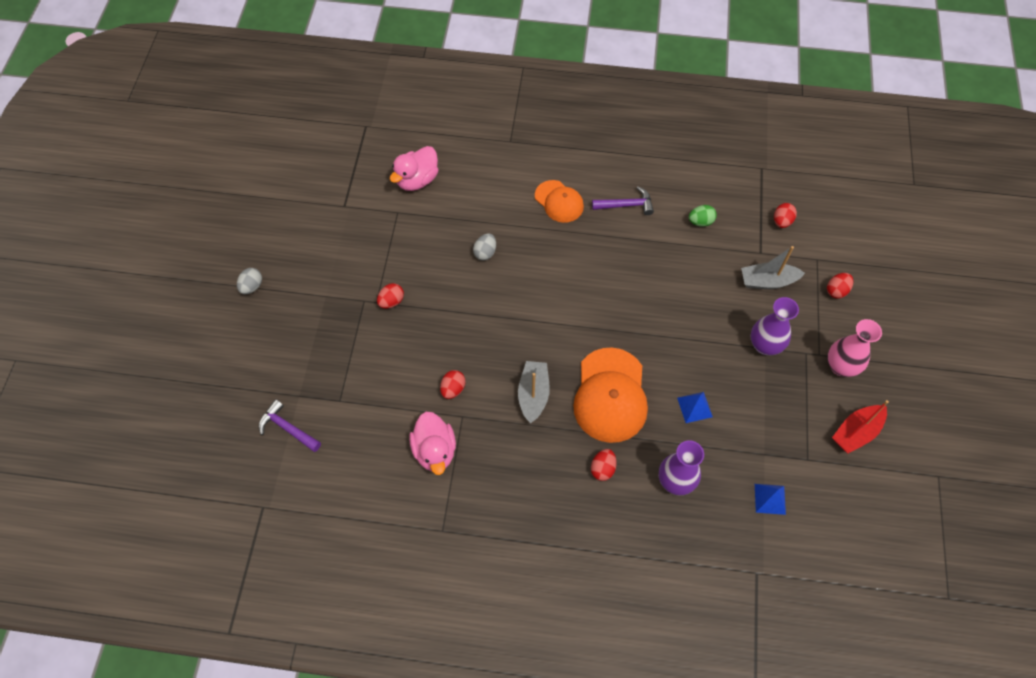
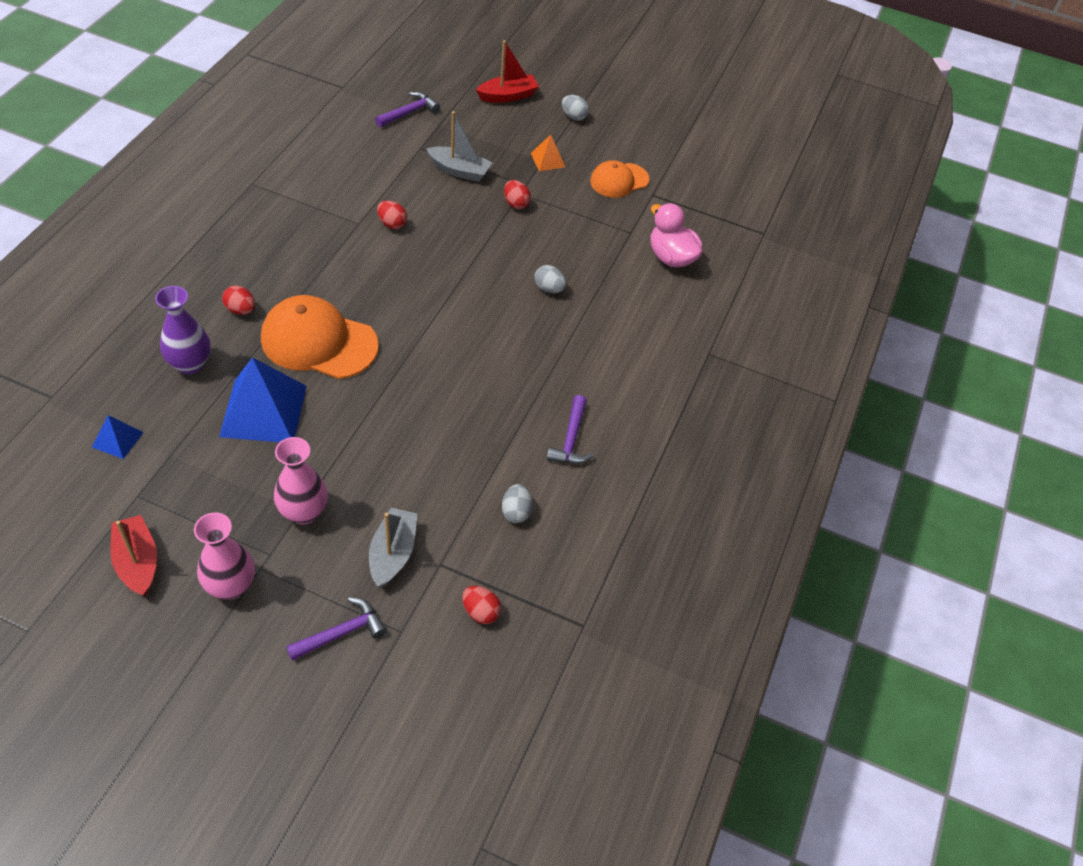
camera: 100 degrees right, 10 degrees down
pink duck [409,411,456,475] -> none
grey boat [518,361,550,423] -> grey boat moved to [426,111,492,182]
orange cap [535,180,584,223] -> orange cap moved to [590,160,649,198]
blue pyramid [677,392,713,423] -> blue pyramid [219,357,307,442], size x2.09
green egg [689,205,717,227] -> grey egg [502,484,533,523]
purple vase [751,297,799,355] -> pink vase [274,437,328,524]
red egg [827,273,853,299] -> purple hammer [286,597,386,661]
none -> red boat [476,40,539,103]
none -> orange pyramid [531,135,565,171]

